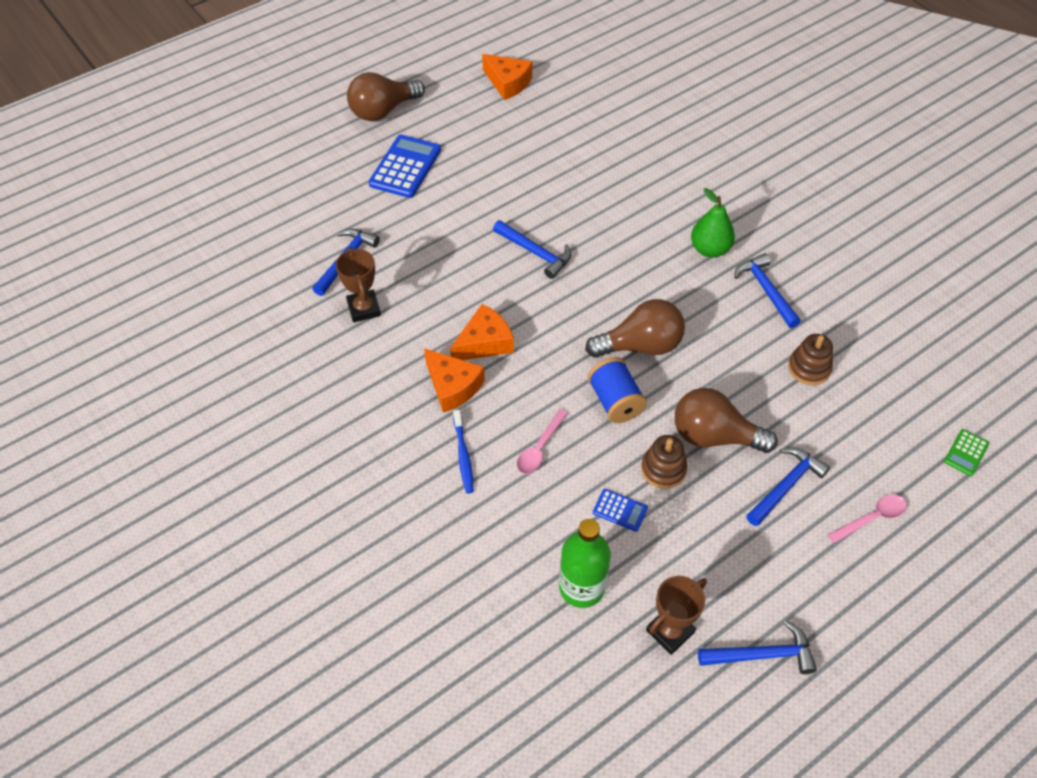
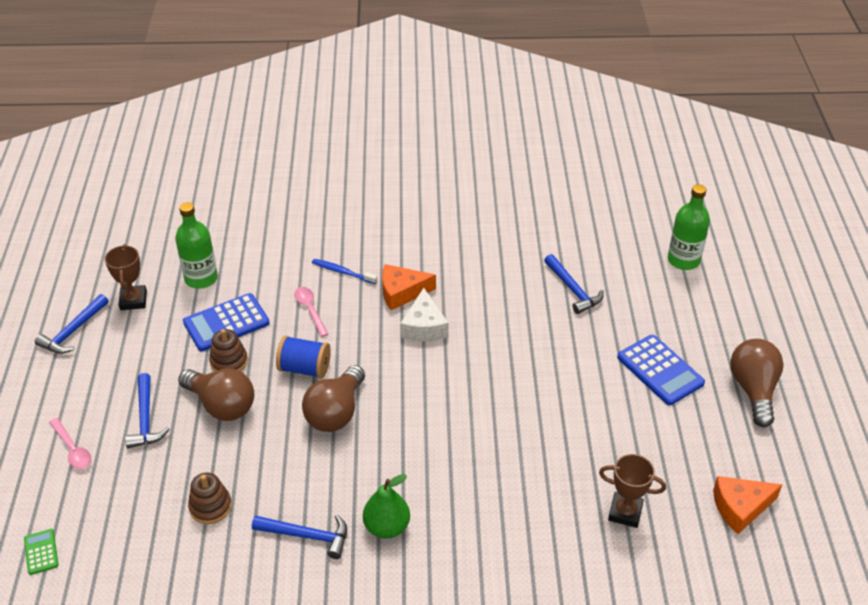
camera: 125 degrees right, 10 degrees down
brown trophy [336,247,381,322] -> brown trophy moved to [599,454,666,528]
orange cheese [450,304,514,360] -> white cheese [400,288,449,341]
blue hammer [493,220,571,279] -> none
blue calculator [593,489,648,532] -> blue calculator [183,293,270,351], size x1.98
brown light bulb [675,388,778,453] -> brown light bulb turned 75 degrees clockwise [178,368,254,421]
pink spoon [828,495,907,544] -> pink spoon turned 45 degrees counterclockwise [49,418,91,469]
none -> green bottle [668,184,710,270]

